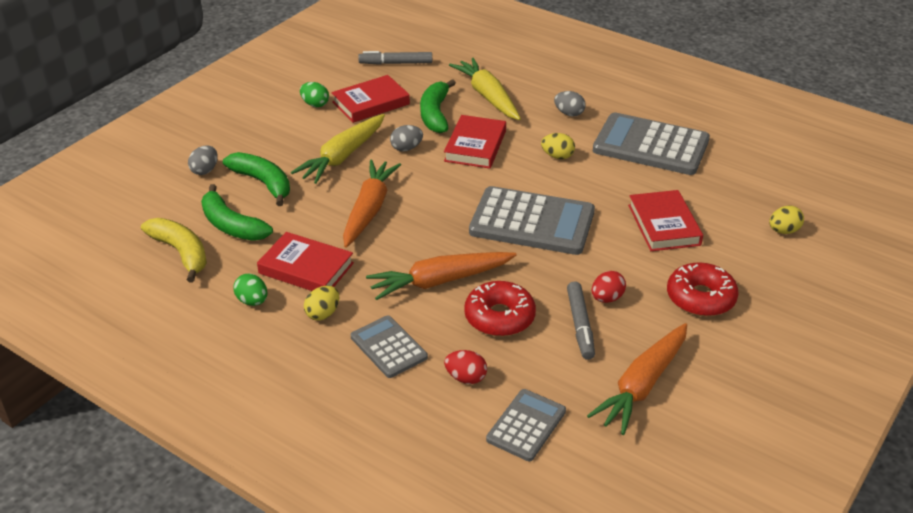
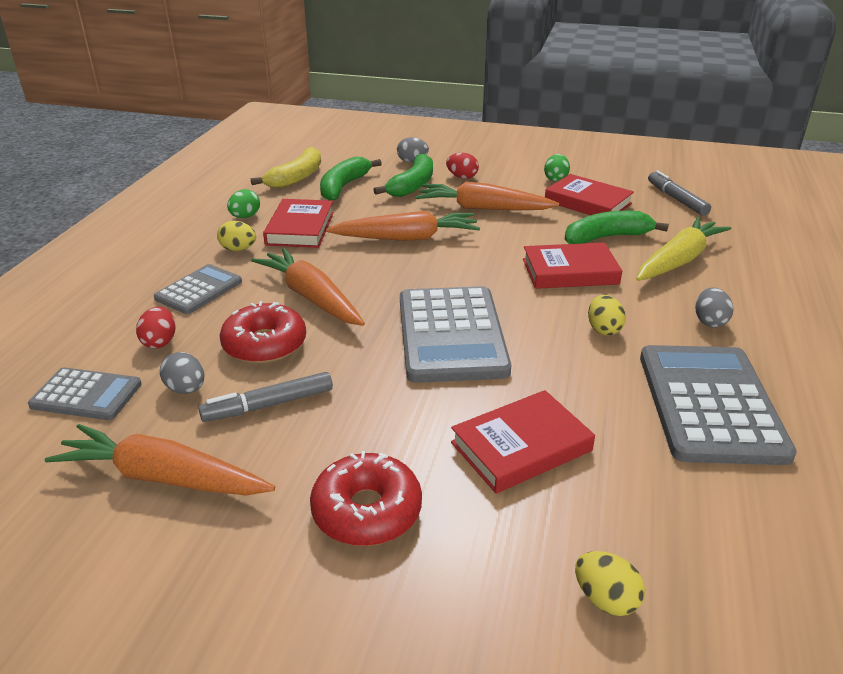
camera: 70 degrees right, 5 degrees down
yellow carrot [291,114,385,184] -> orange carrot [416,182,559,211]
grey egg [390,125,423,152] -> grey egg moved to [160,352,204,394]
red egg [592,271,626,303] -> red egg moved to [446,153,479,179]

